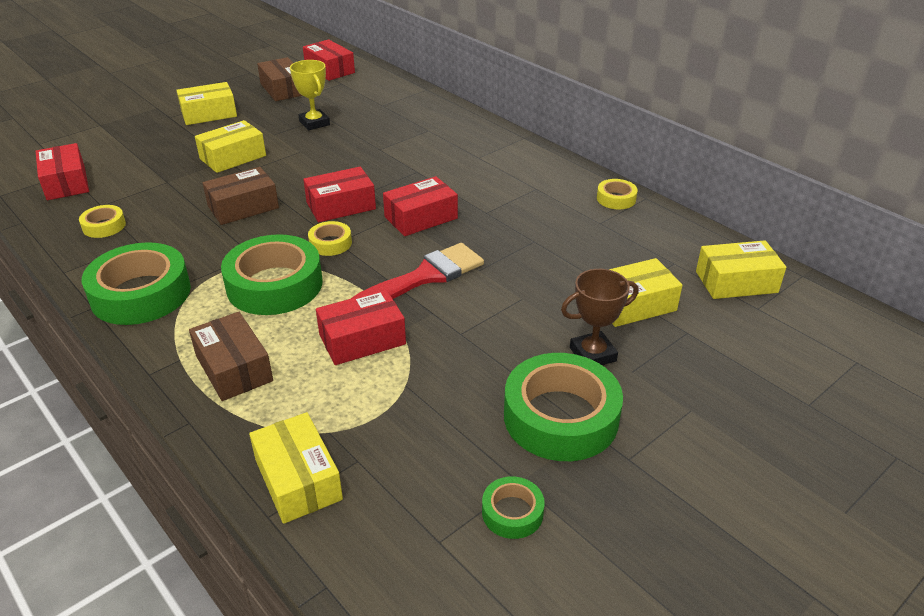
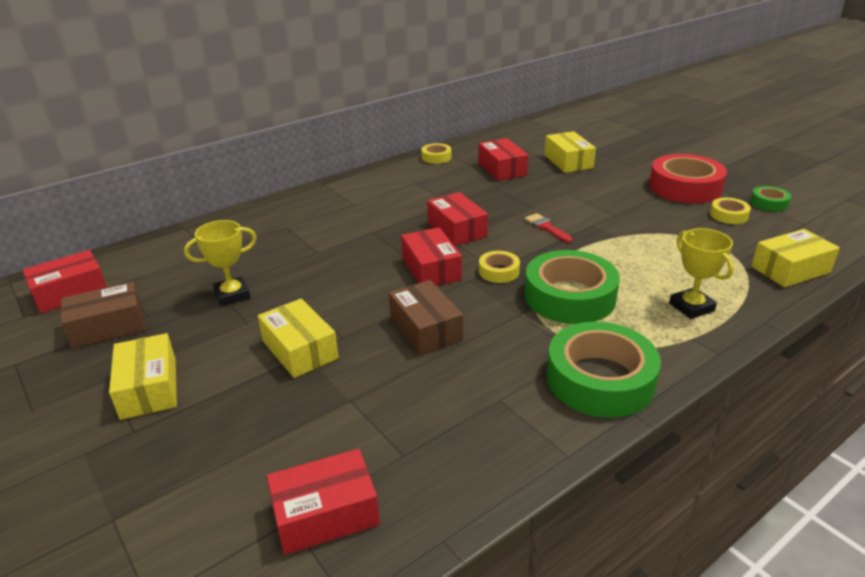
camera: 85 degrees left, 5 degrees down
yellow tape [79,205,126,238] -> yellow tape moved to [710,198,751,224]
brown box [189,312,273,401] -> yellow trophy [669,228,734,319]
red box [316,289,406,365] -> red box moved to [478,138,528,181]
red brush [351,243,484,299] -> red brush [525,213,572,243], size x0.52
green tape [504,353,623,461] -> red tape [649,154,727,203]
brown trophy [561,269,639,365] -> none
yellow box [696,240,786,299] -> none

